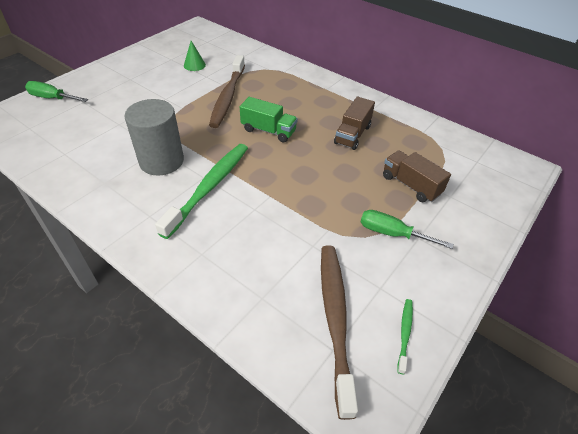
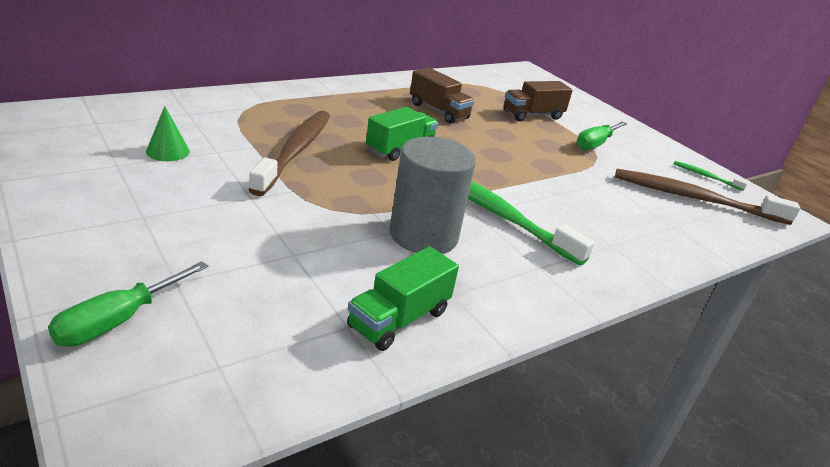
camera: 75 degrees left, 15 degrees down
brown toothbrush [209,55,245,128] -> brown toothbrush turned 105 degrees counterclockwise [248,111,330,196]
none -> green truck [347,247,459,351]

